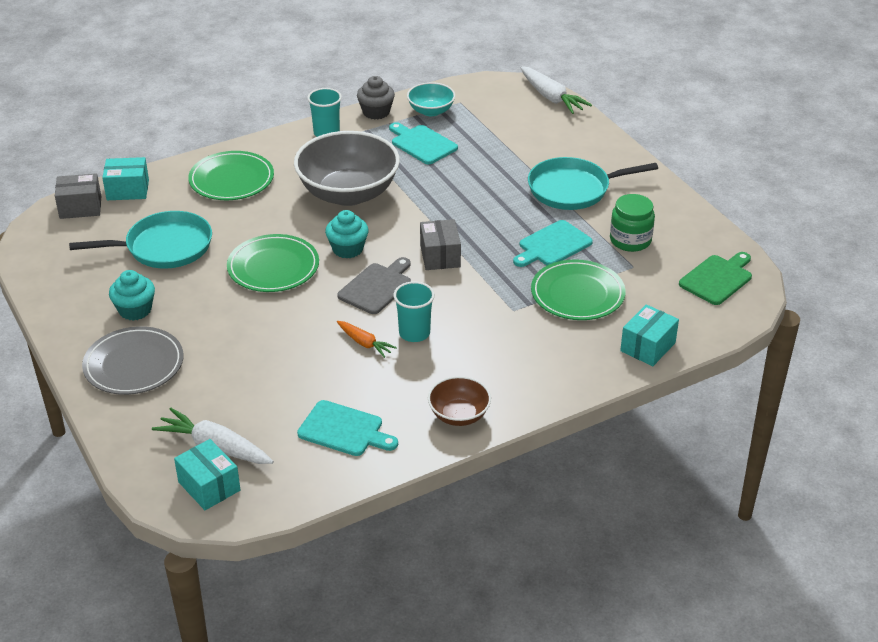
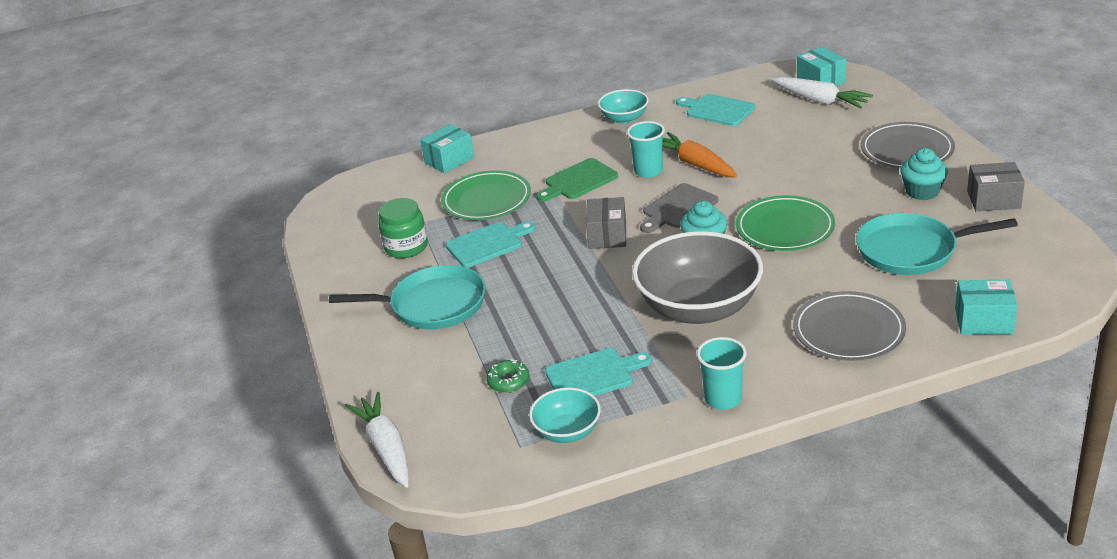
camera: 165 degrees left, 5 degrees down
grey box [55,173,101,219] -> grey box moved to [967,162,1025,211]
green plate [188,151,274,200] -> grey plate [793,291,906,361]
orange carrot [337,321,397,358] -> orange carrot [662,132,737,177], size x1.69
grey cupcake [357,76,395,120] -> none
turquoise cutting board [389,122,458,164] -> turquoise cutting board turned 75 degrees counterclockwise [545,348,652,396]
brown bowl [428,376,491,426] -> turquoise bowl [598,89,649,124]
green cutting board [679,252,752,305] -> green cutting board moved to [536,158,618,202]
none -> green donut [486,359,529,393]

